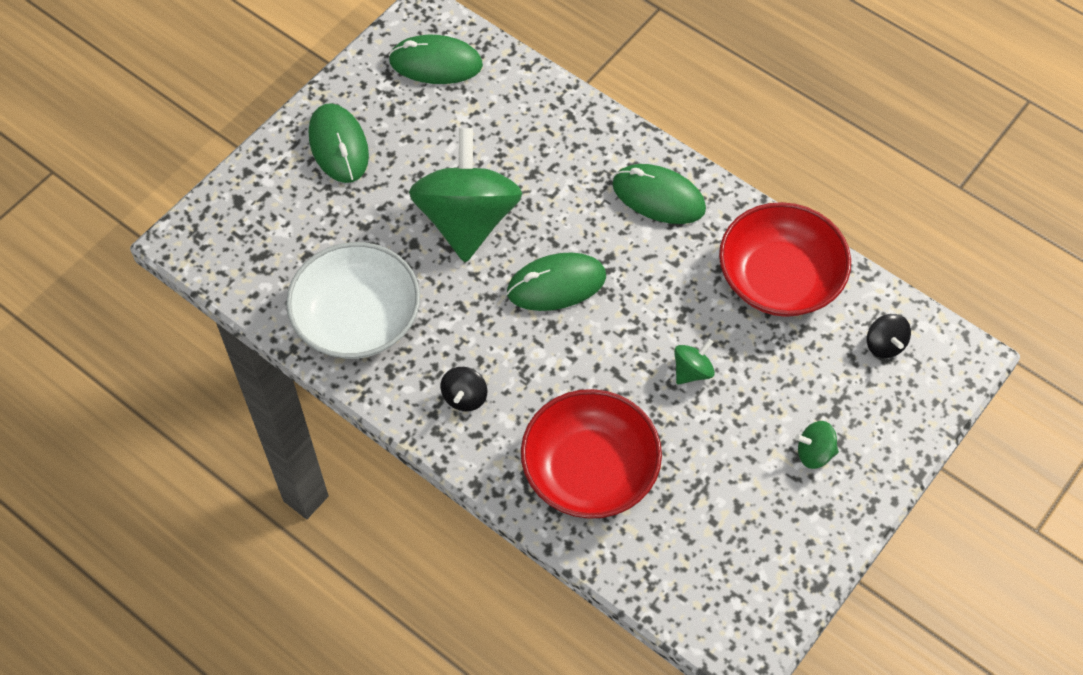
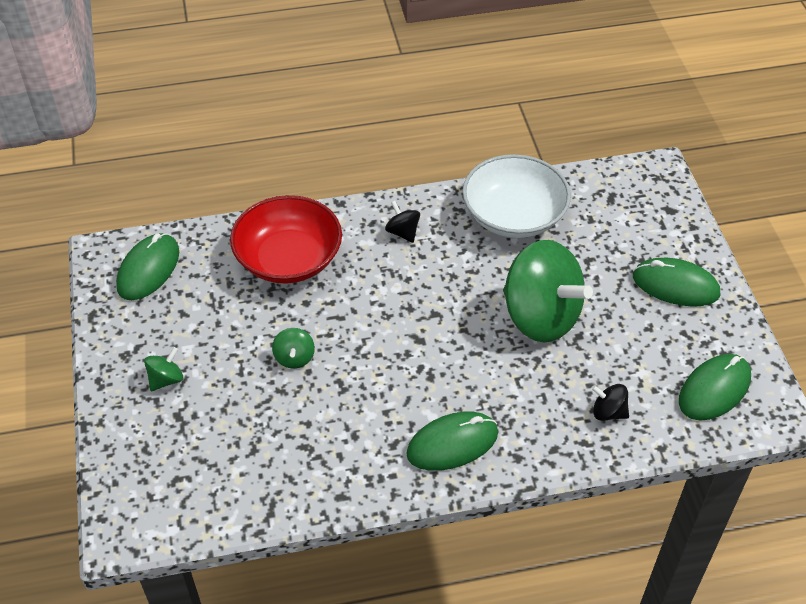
camera: 130 degrees right, 10 degrees down
green mouse [507,253,606,311] -> green mouse moved to [116,233,179,300]
red bowl [719,202,851,317] -> none
black spinning top [867,314,911,358] -> black spinning top moved to [591,384,629,421]

